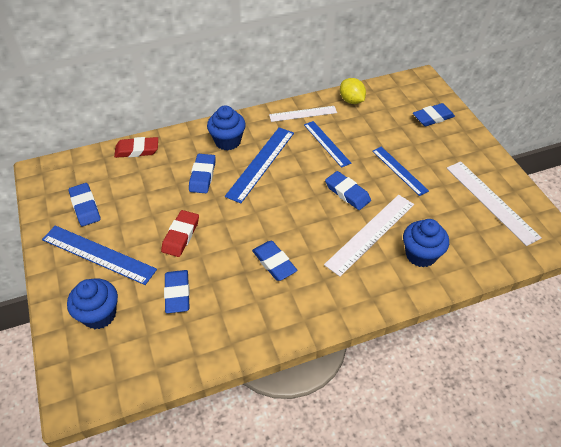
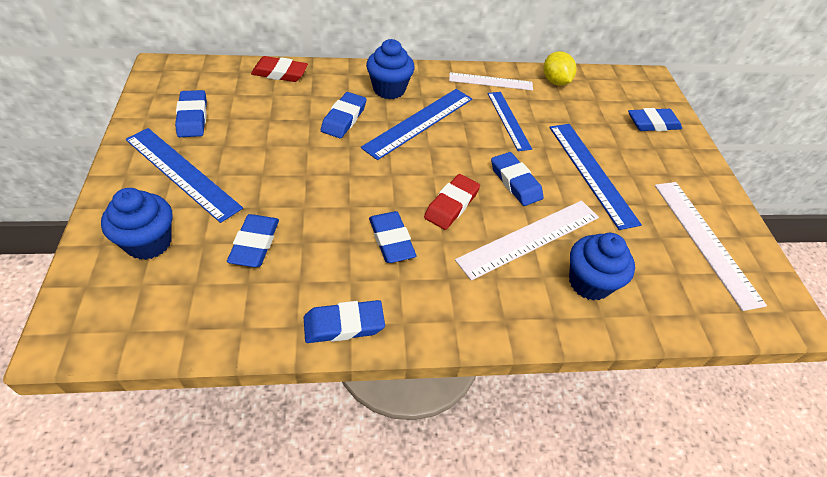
camera: 10 degrees right, 0 degrees up
red eraser [161,210,199,257] -> red eraser moved to [424,174,480,230]
blue ruler [372,147,429,196] -> blue ruler [549,124,642,230], size x1.51
none -> blue eraser [304,300,385,343]

